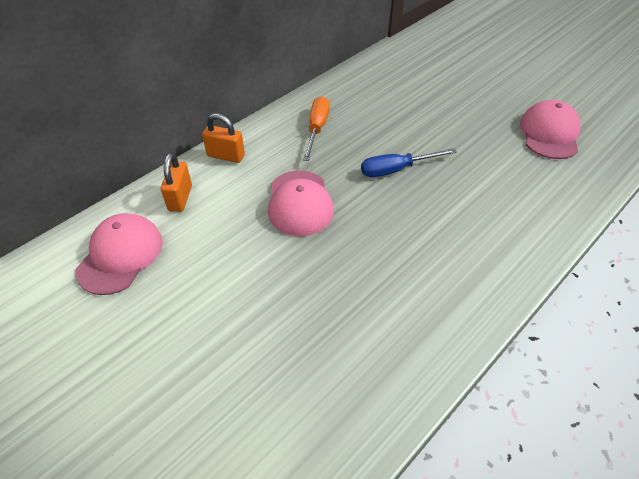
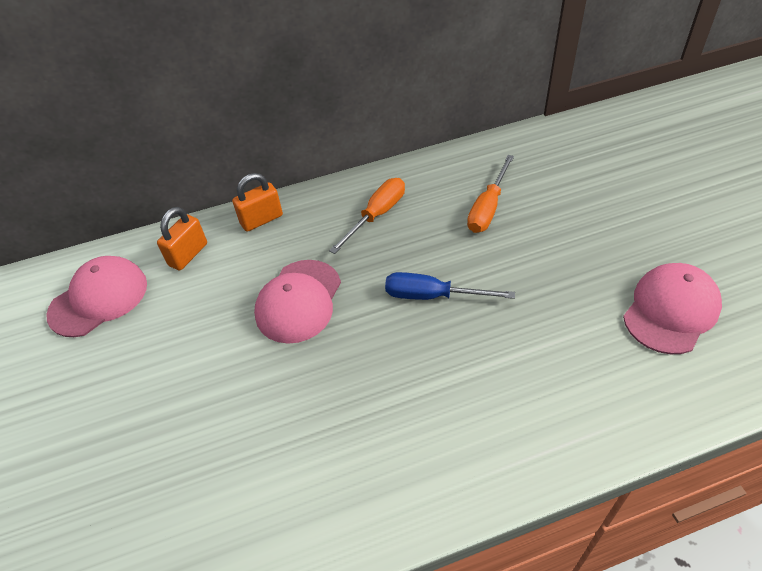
camera: 30 degrees right, 0 degrees up
orange padlock [202,114,245,163] -> orange padlock turned 75 degrees counterclockwise [232,173,283,232]
none -> orange screwdriver [467,155,514,233]

